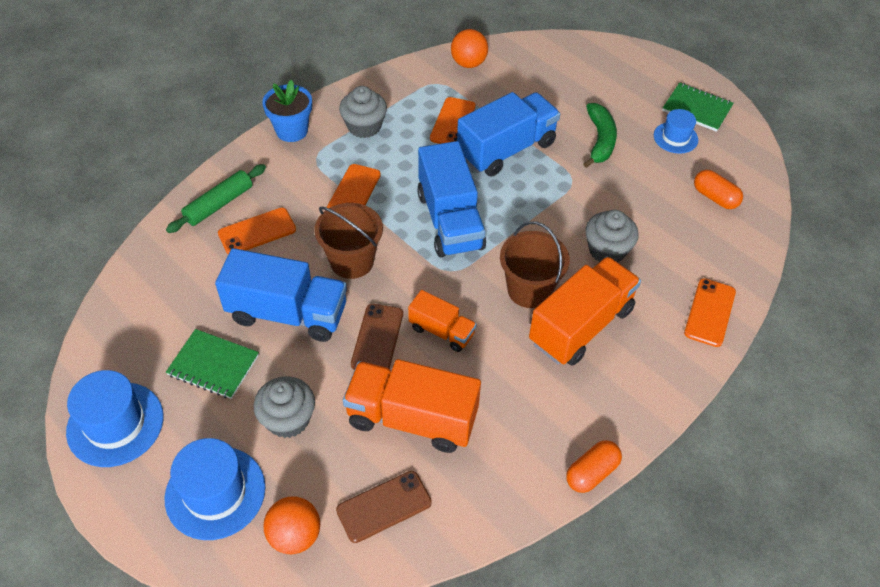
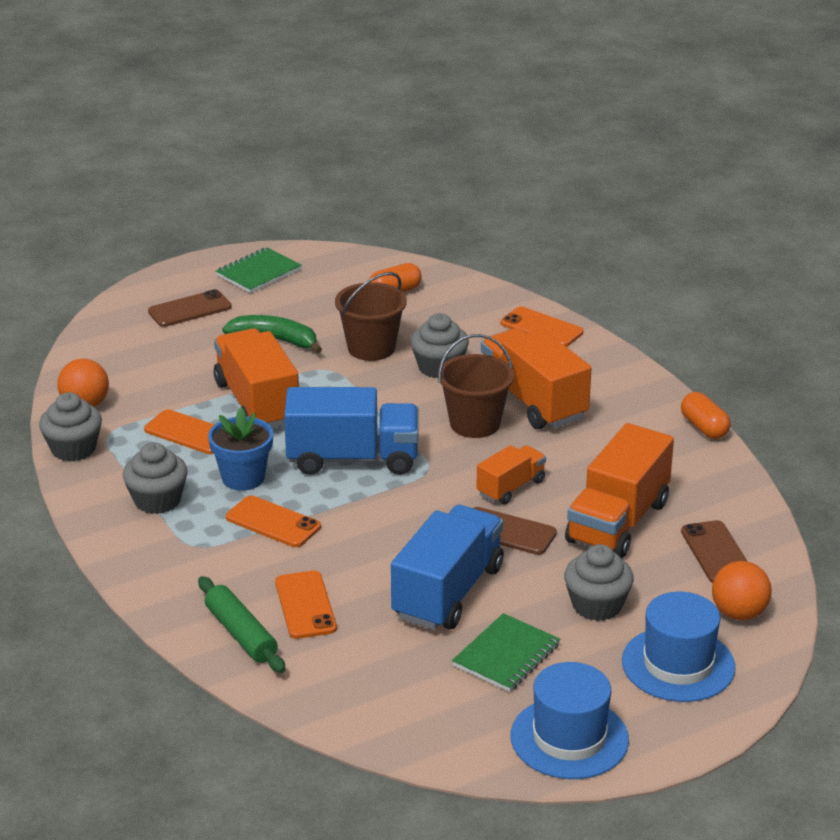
camera: 75 degrees left, 20 degrees down
blue flower pot [262,80,312,142] -> blue flower pot moved to [208,407,273,491]
brown bucket [314,203,383,279] -> brown bucket moved to [335,272,407,361]
blue truck [457,92,560,176] -> orange truck [214,328,299,428]
blue hat [654,109,698,154] -> none
none -> grey cupcake [39,392,102,462]
none -> brown phone [148,289,232,327]

